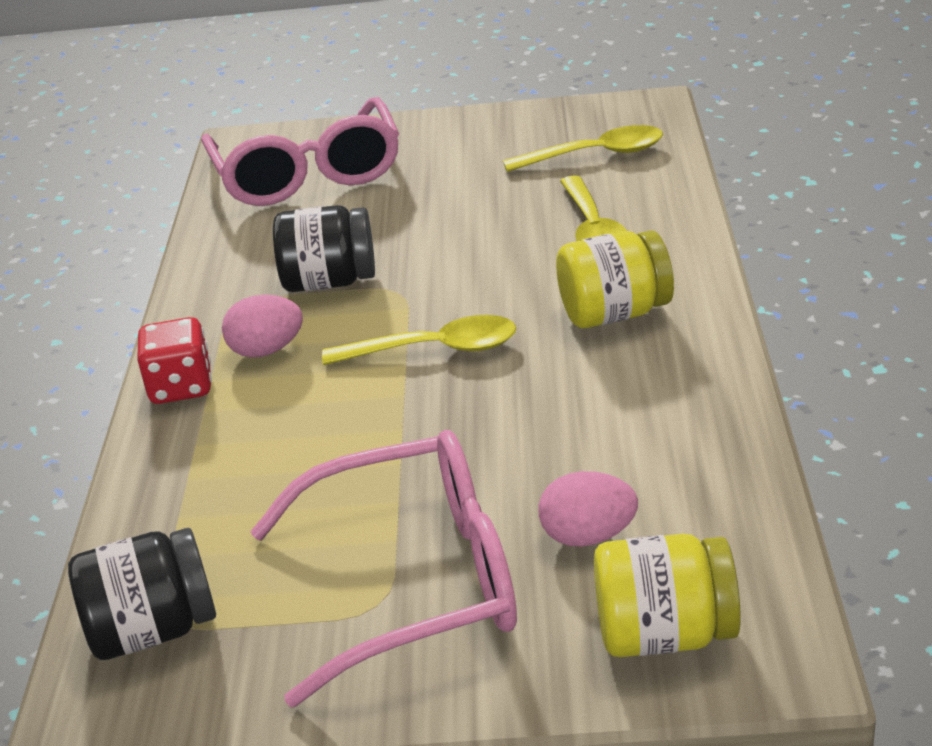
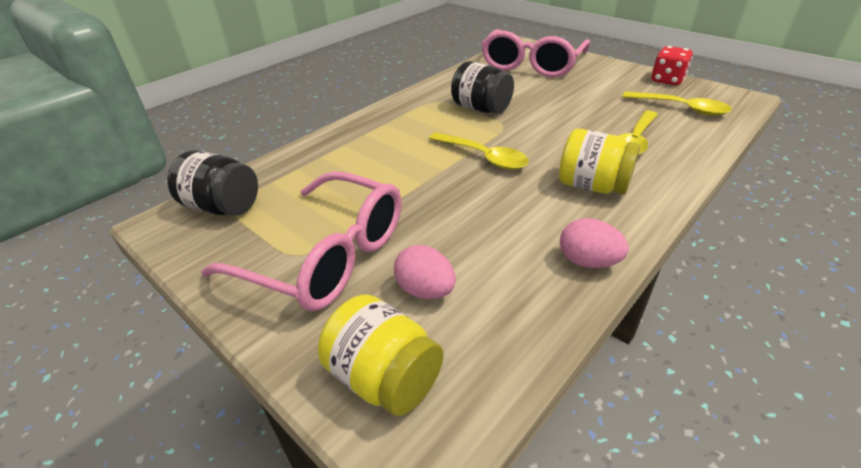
camera: 40 degrees right, 5 degrees up
red dice [137,317,212,404] -> red dice moved to [651,46,693,85]
pink egg [222,295,303,358] -> pink egg moved to [560,218,629,268]

